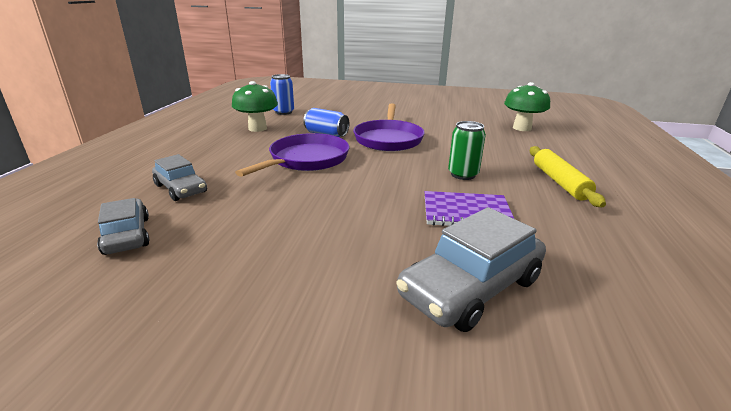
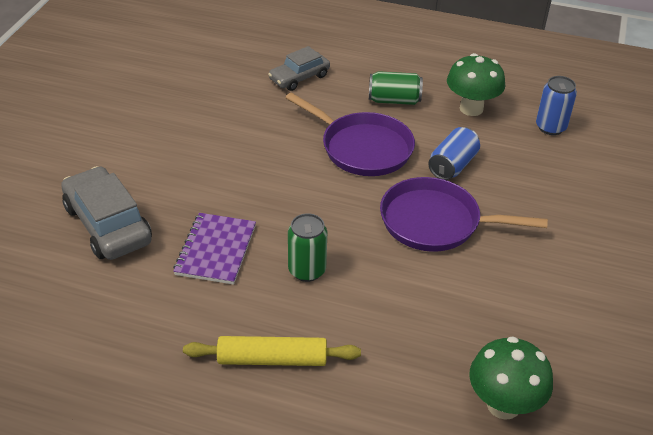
camera: 95 degrees right, 15 degrees up
grey car [97,198,149,255] -> none
none -> green can [369,71,423,105]

